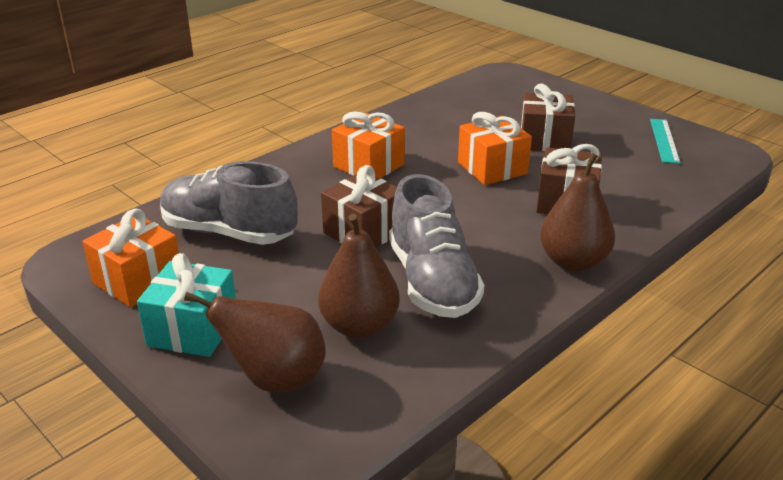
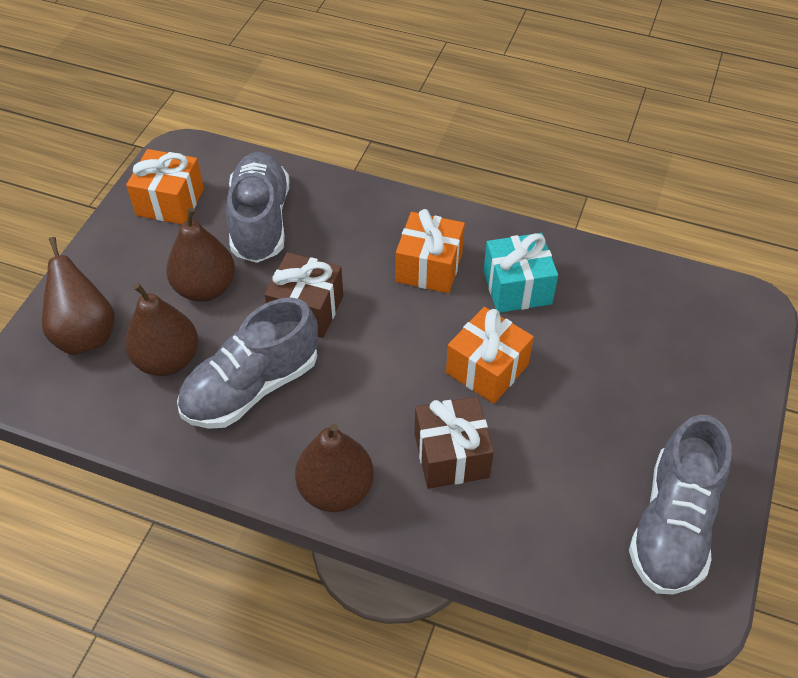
camera: 65 degrees right, 20 degrees up
turquoise gift [137,253,236,357] -> turquoise gift moved to [483,233,558,313]
brown gift [521,84,575,151] -> none
turquoise ruler [650,119,681,164] -> grey shoe [629,414,732,595]
none -> brown pear [166,207,235,302]

